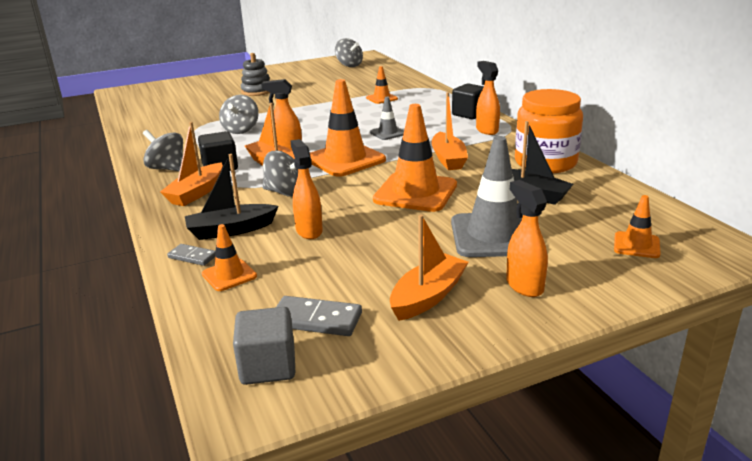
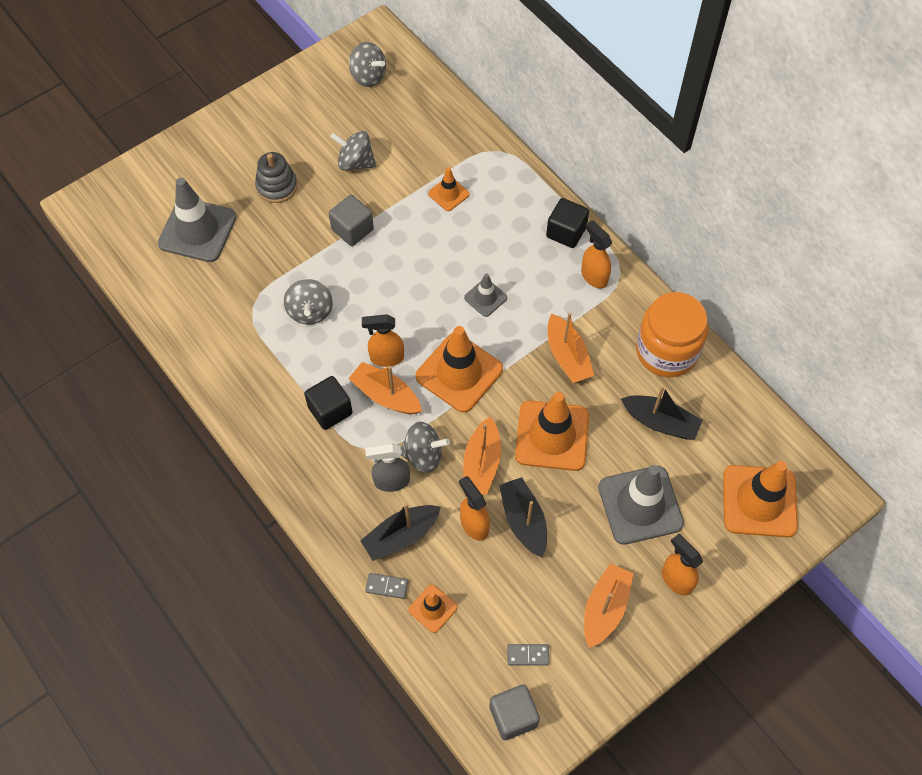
camera: 15 degrees left, 35 degrees up
grey spinning top [143,130,183,171] -> grey spinning top moved to [330,131,377,170]
orange boat [160,122,223,206] -> orange boat moved to [463,417,501,495]
grey domino [276,296,362,336] -> grey domino [507,644,549,666], size x0.62
orange traffic cone [614,195,661,258] -> orange traffic cone [723,461,798,537], size x1.98
none -> grey traffic cone [158,178,236,262]
none -> grey cube [329,195,374,246]
none -> grey spray bottle [365,443,410,492]
none -> black boat [499,477,547,558]

